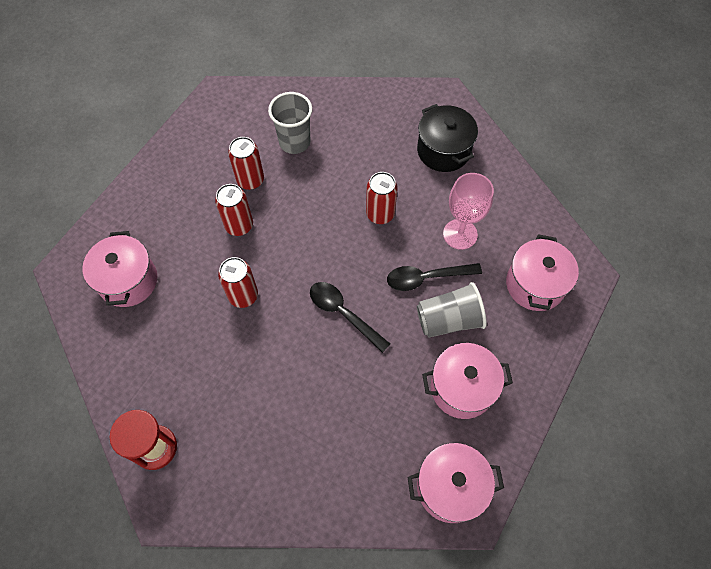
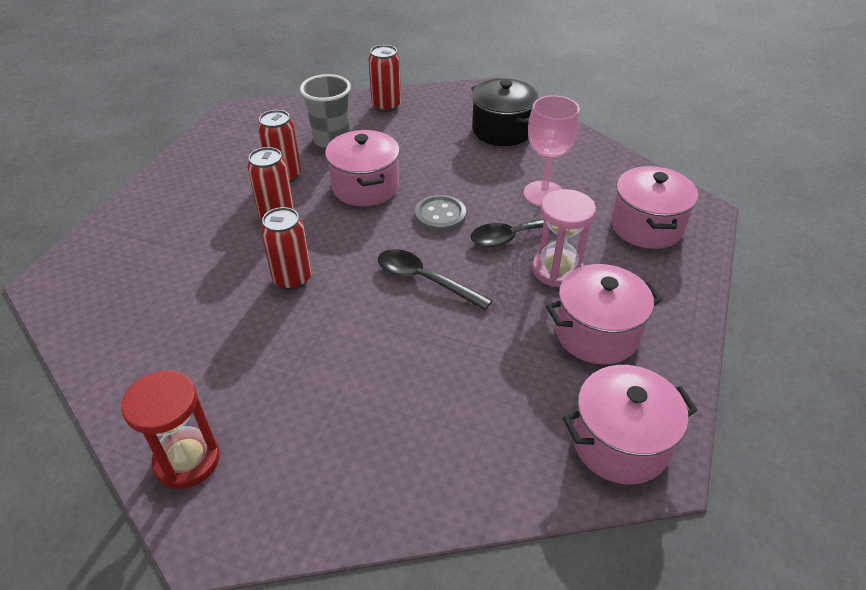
camera: 10 degrees left, 20 degrees down
pink pot [82,231,157,307] -> pink pot moved to [325,130,400,206]
red can [366,172,398,224] -> red can moved to [368,45,401,112]
grey cup [417,282,487,338] -> pink hourglass [532,189,596,287]
none -> grey button [415,195,466,232]

